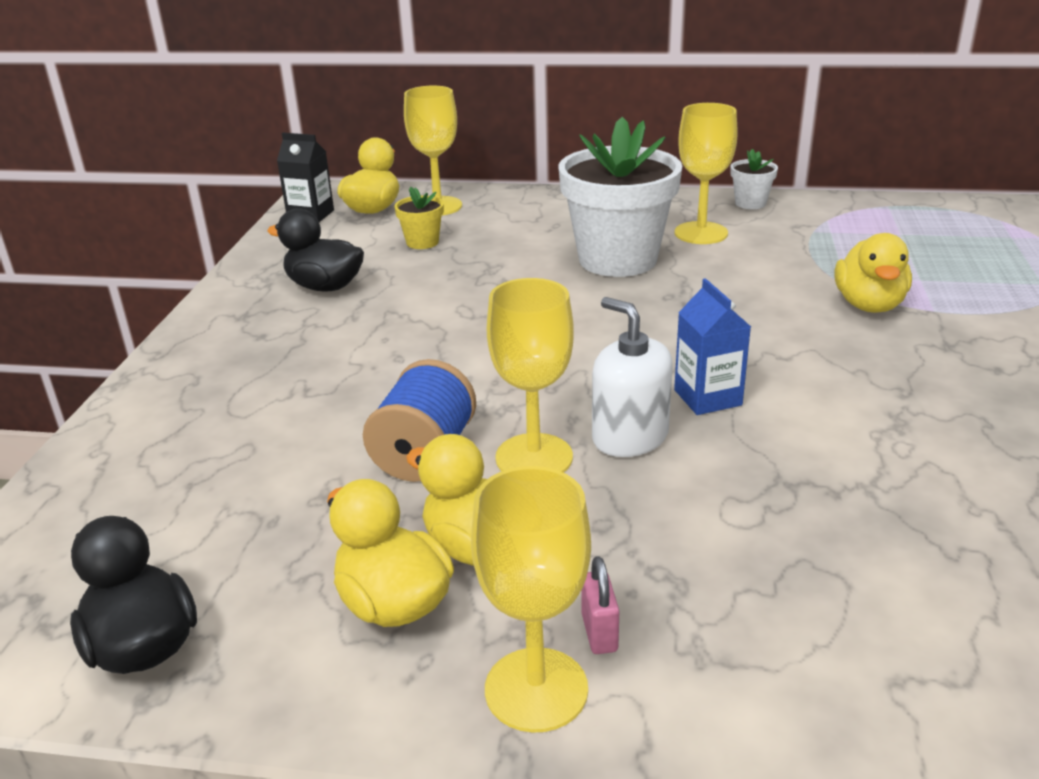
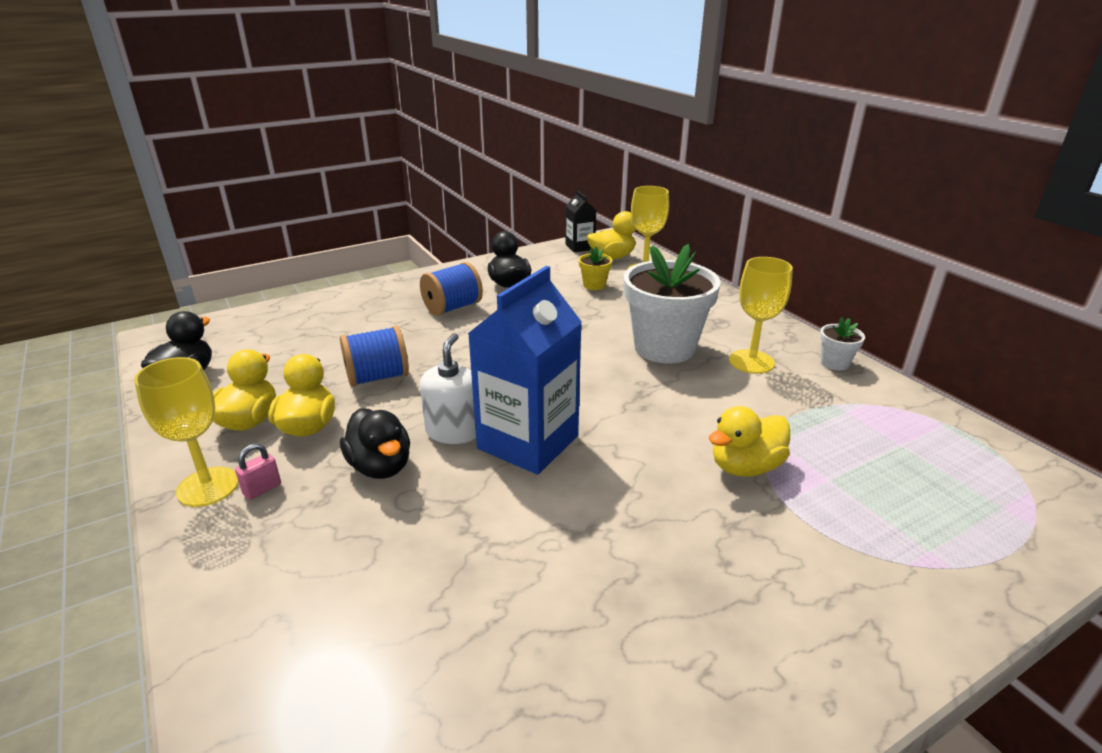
camera: 50 degrees right, 0 degrees up
yellow goblet [487,278,574,473] -> none
blue carton [674,278,751,415] -> blue carton [468,266,582,475], size x1.97
none -> black duck [340,408,410,479]
none -> blue spool [420,262,483,316]

